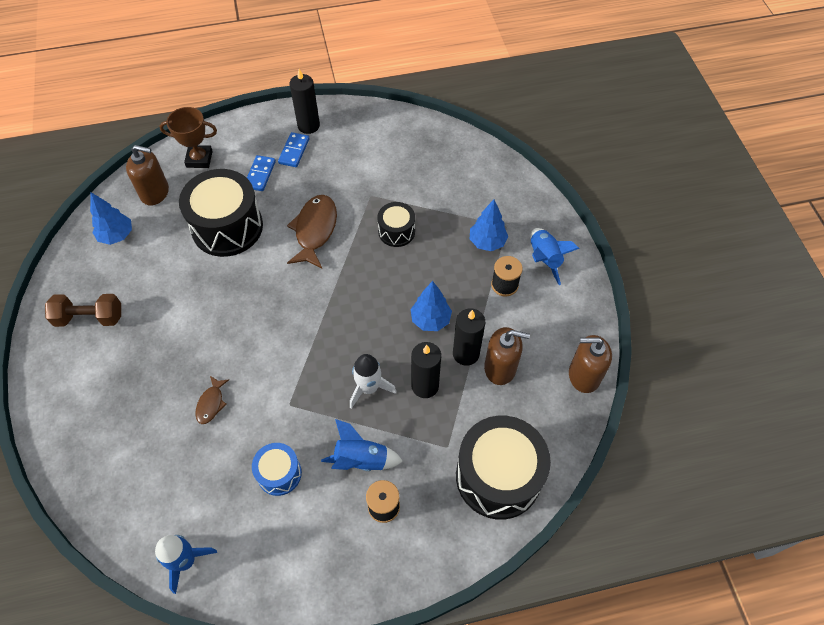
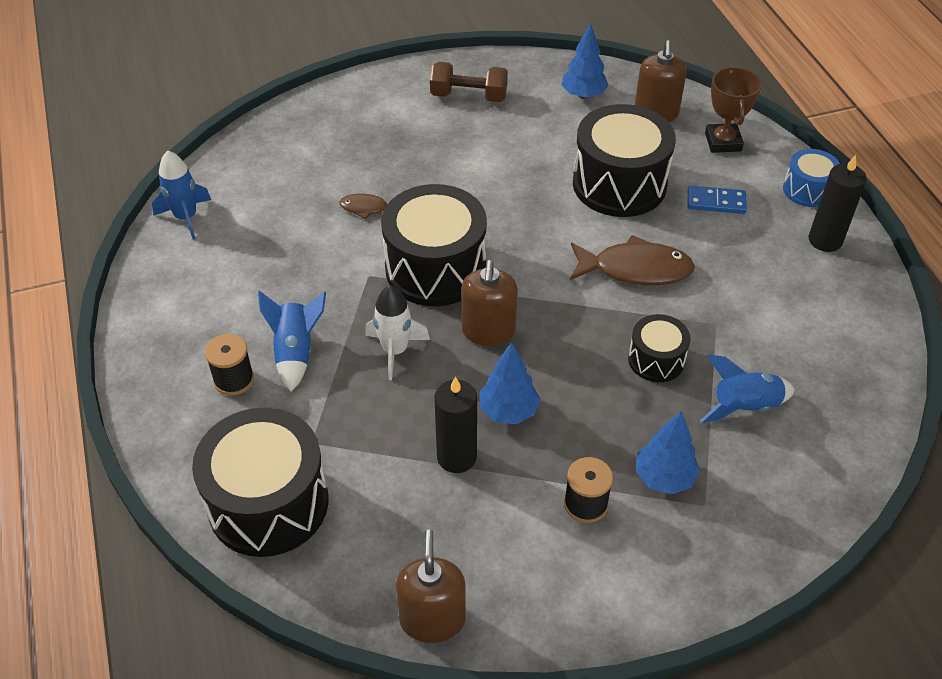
camera: 85 degrees right, 10 degrees down
brown dumbbell [45,294,121,327] -> brown dumbbell turned 75 degrees counterclockwise [430,62,508,102]
blue drum [252,443,302,496] -> blue drum moved to [783,149,840,207]
blue domino [278,132,309,167] -> none
black candle [411,342,441,398] -> none
brown soap dispenser [484,327,530,385] -> brown soap dispenser moved to [461,260,518,346]
blue rocket [531,228,580,285] -> blue rocket moved to [700,355,795,423]
none -> black drum [381,184,487,306]

